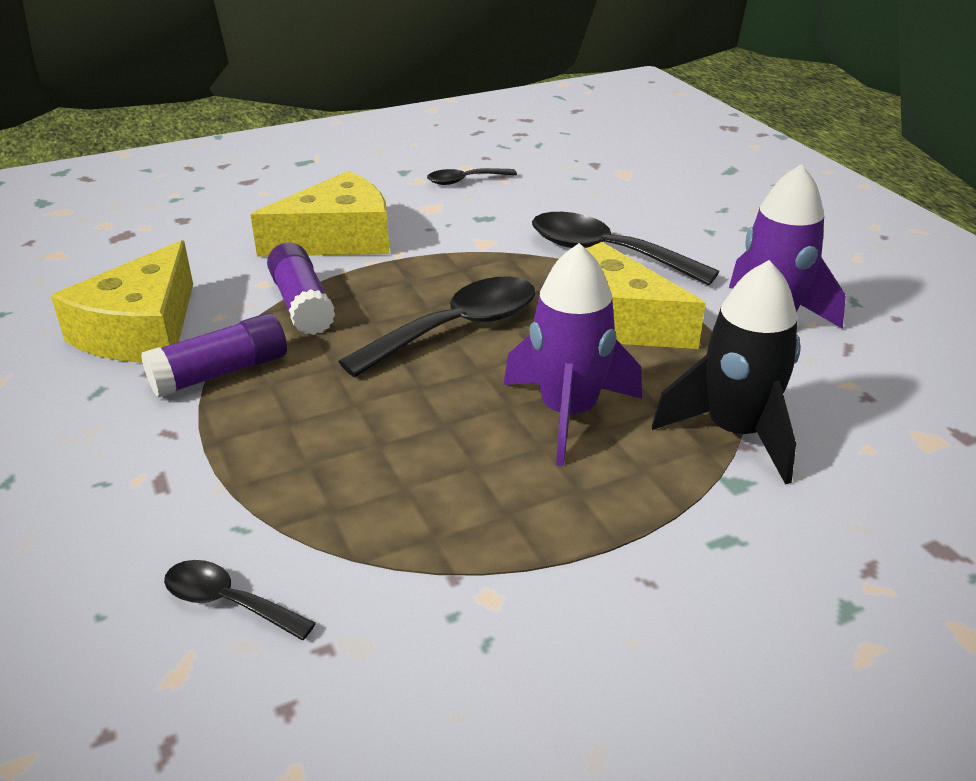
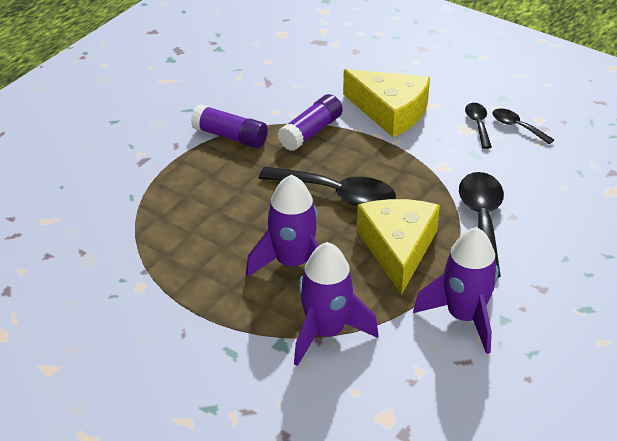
camera: 60 degrees right, 5 degrees up
yellow cheese [51,240,193,363] -> none
black spoon [164,560,316,640] -> black spoon moved to [465,103,492,149]
black rocket [652,260,801,485] -> purple rocket [294,242,378,366]

